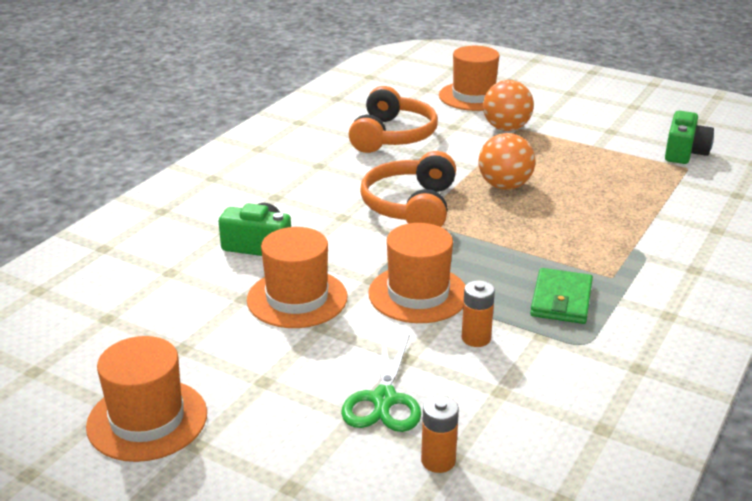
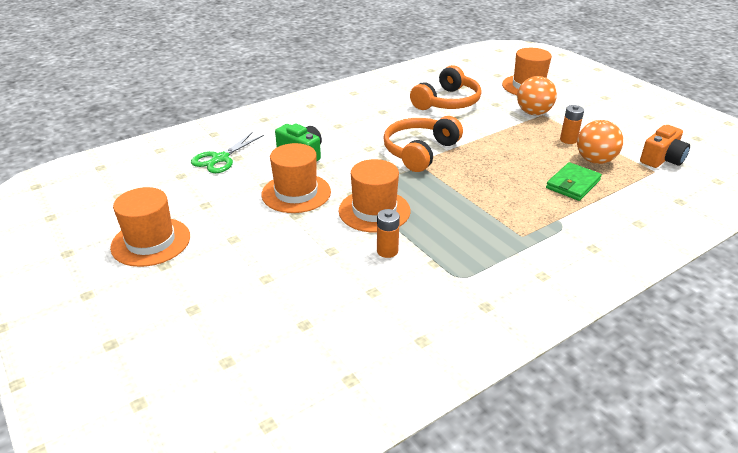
camera: 25 degrees right, 5 degrees up
green scissors [341,334,421,432] -> green scissors moved to [191,132,264,173]
orange battery [421,396,459,473] -> orange battery moved to [560,105,584,144]
orange ball [479,133,535,190] -> orange ball moved to [577,120,623,164]
green wallet [530,268,593,324] -> green wallet moved to [546,162,602,201]
green camera [665,111,714,164] -> orange camera [640,125,690,168]

